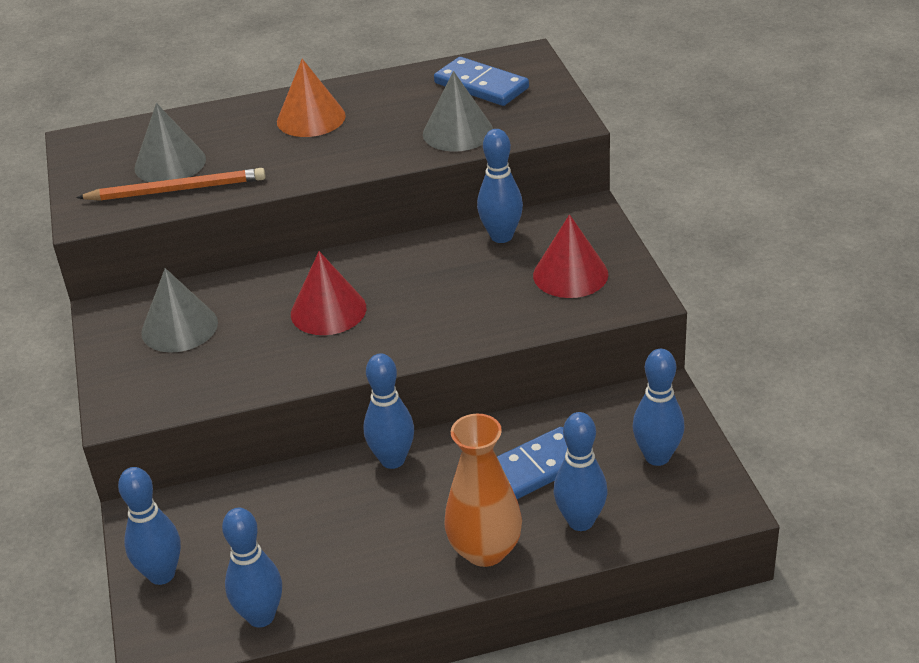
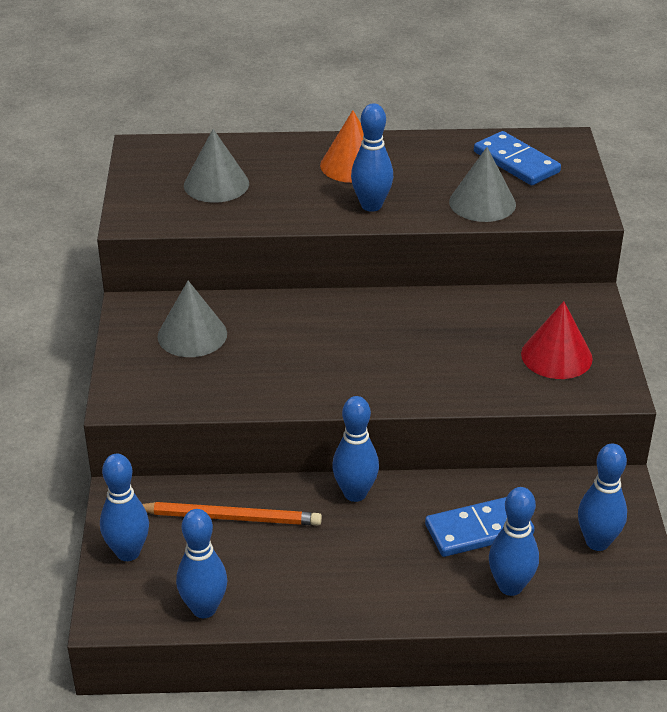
camera: 10 degrees right, 0 degrees up
orange pencil [76,168,266,201] -> orange pencil moved to [142,502,322,525]
red cone [291,251,366,335] -> none
orange vase [444,414,522,567] -> none
blue bowling pin [477,129,523,243] -> blue bowling pin moved to [351,103,393,212]

